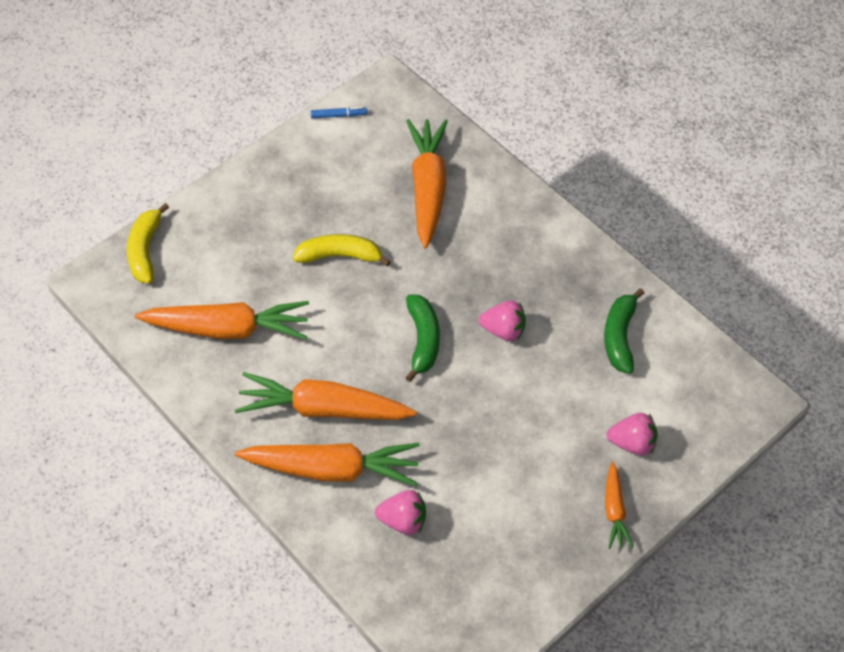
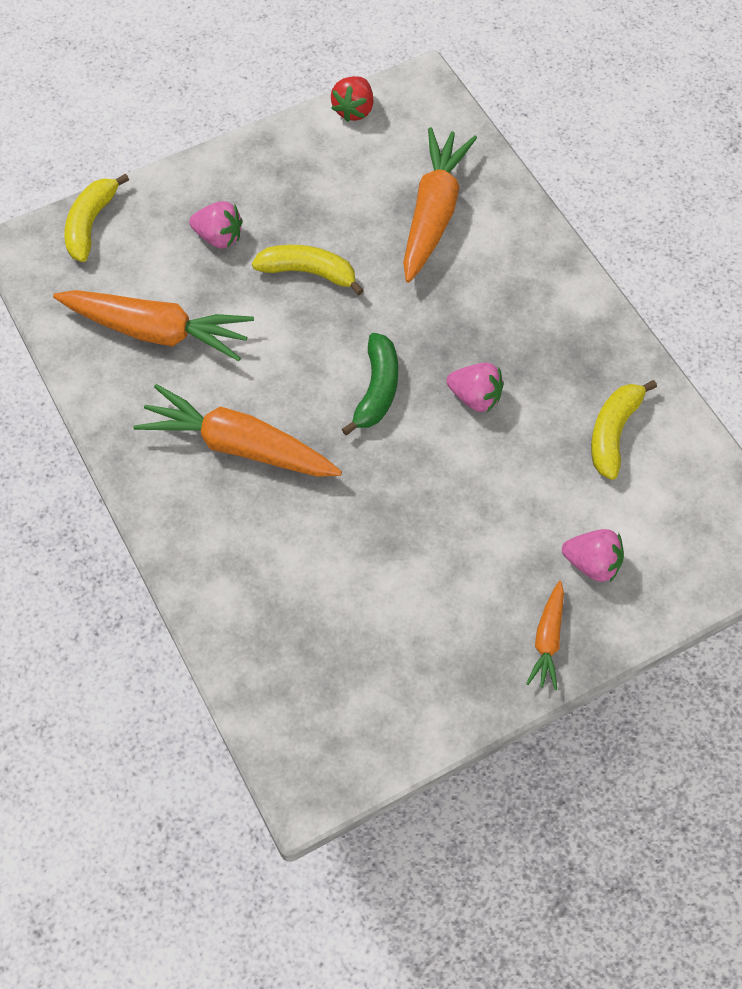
camera: 15 degrees right, 5 degrees up
orange carrot [235,443,420,486] -> none
blue marker [311,107,367,118] -> red strawberry [331,76,373,122]
pink strawberry [375,490,426,535] -> pink strawberry moved to [189,201,243,248]
green banana [604,288,644,374] -> yellow banana [591,380,657,480]

